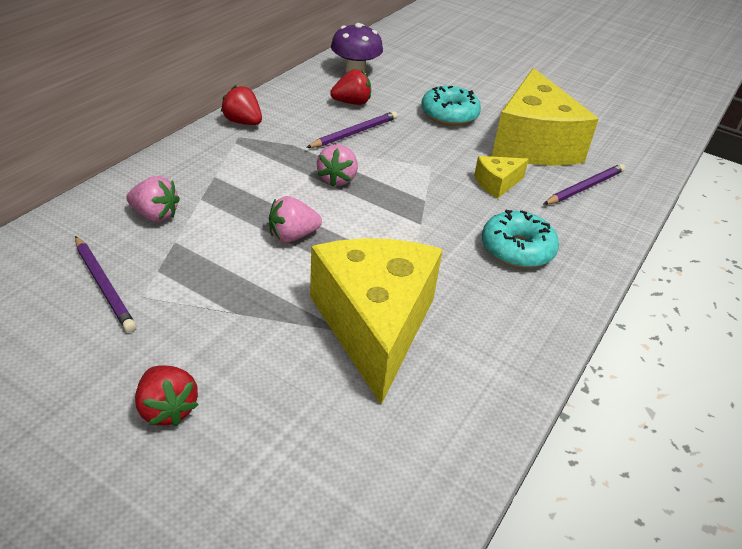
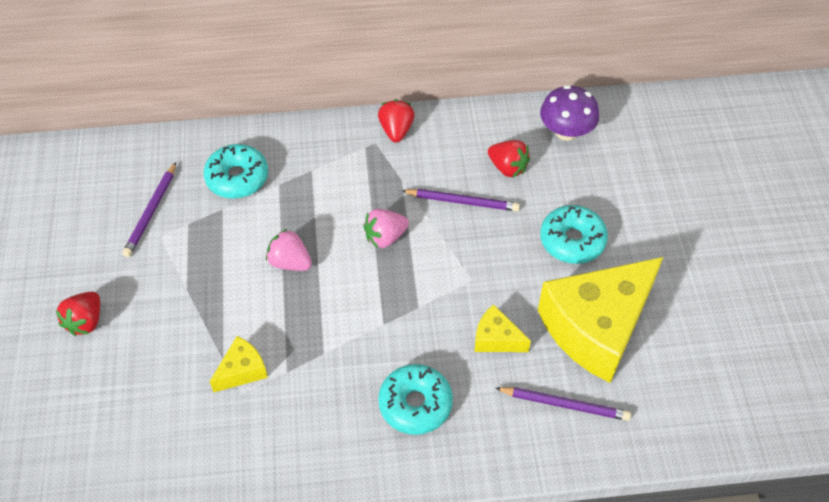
camera: 55 degrees right, 15 degrees up
pink strawberry [126,176,180,222] -> turquoise donut [204,144,268,199]
yellow cheese [310,238,443,405] -> yellow cheese [210,336,268,392], size x0.43

